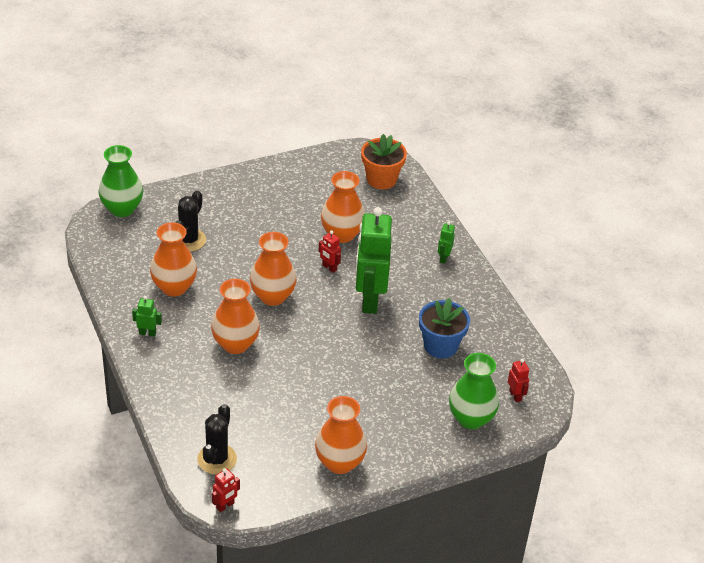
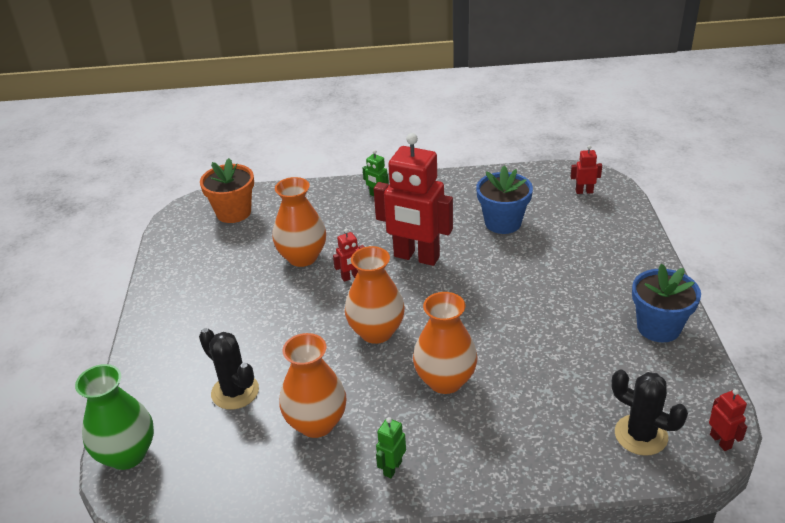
camera: 65 degrees left, 5 degrees down
orange vase [315,396,367,474] -> blue flower pot [632,264,701,342]
green robot [356,207,392,314] -> red robot [374,133,453,266]
green vase [449,353,499,429] -> none

